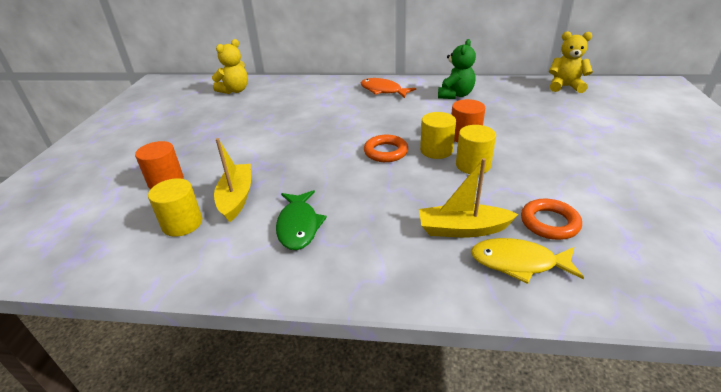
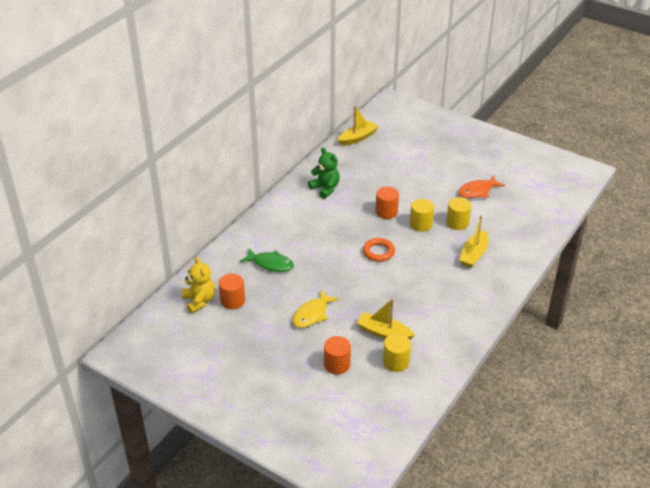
camera: 65 degrees left, 5 degrees up
green fish [276,190,327,250] -> green fish moved to [240,248,294,272]
orange fish [361,78,416,98] -> orange fish moved to [458,175,505,198]
yellow cylinder [420,112,456,159] -> yellow cylinder moved to [446,197,471,230]
yellow fish [471,238,584,284] -> yellow fish moved to [292,290,339,328]
orange ring [521,199,582,240] -> none
yellow teddy bear [549,31,593,93] -> yellow boat [338,106,379,146]
none -> orange cylinder [219,273,245,309]

